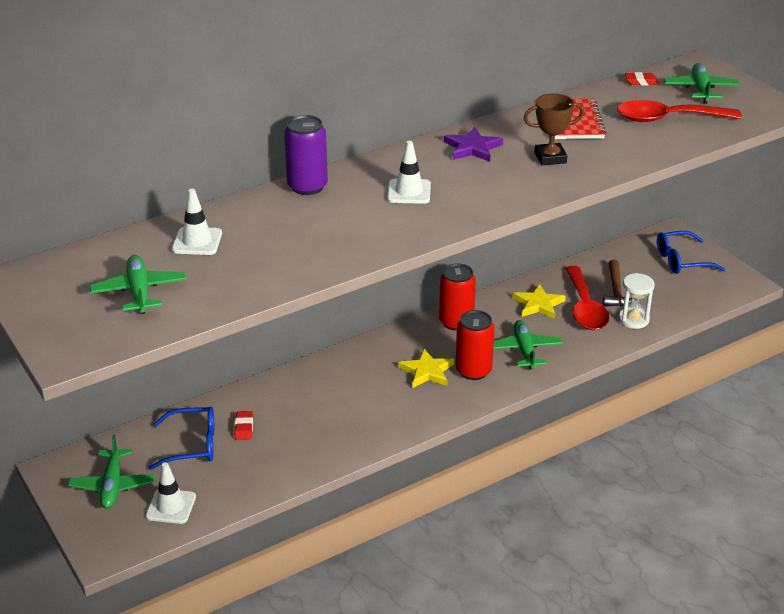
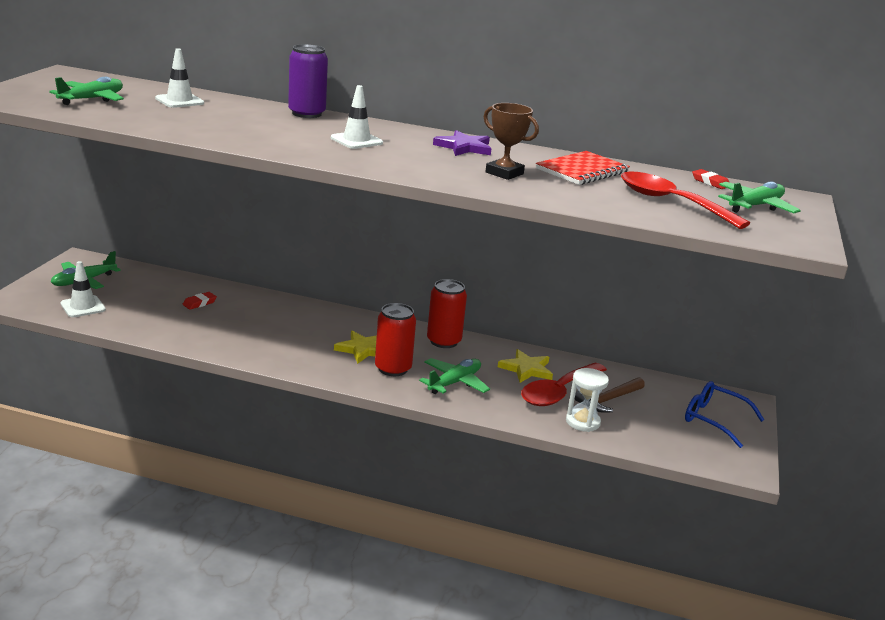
camera: 45 degrees right, 10 degrees down
blue glasses [149,407,214,470] -> none

